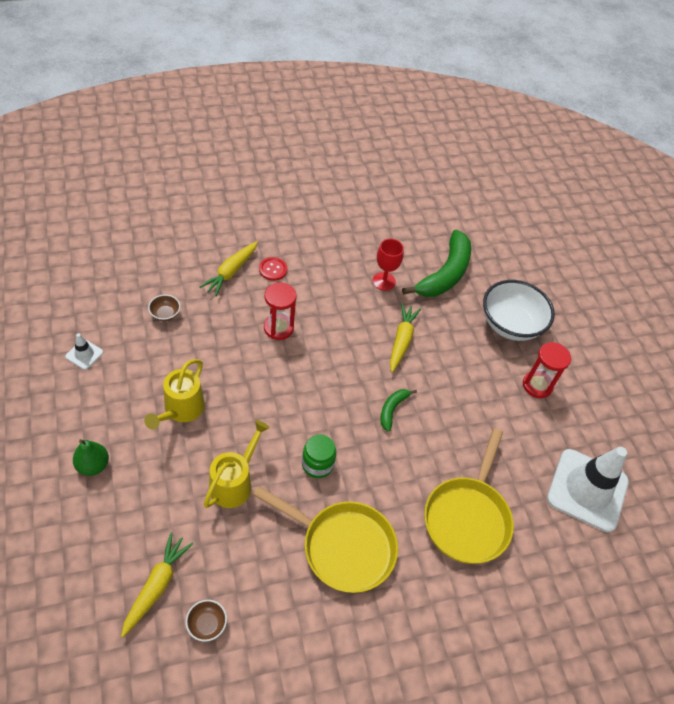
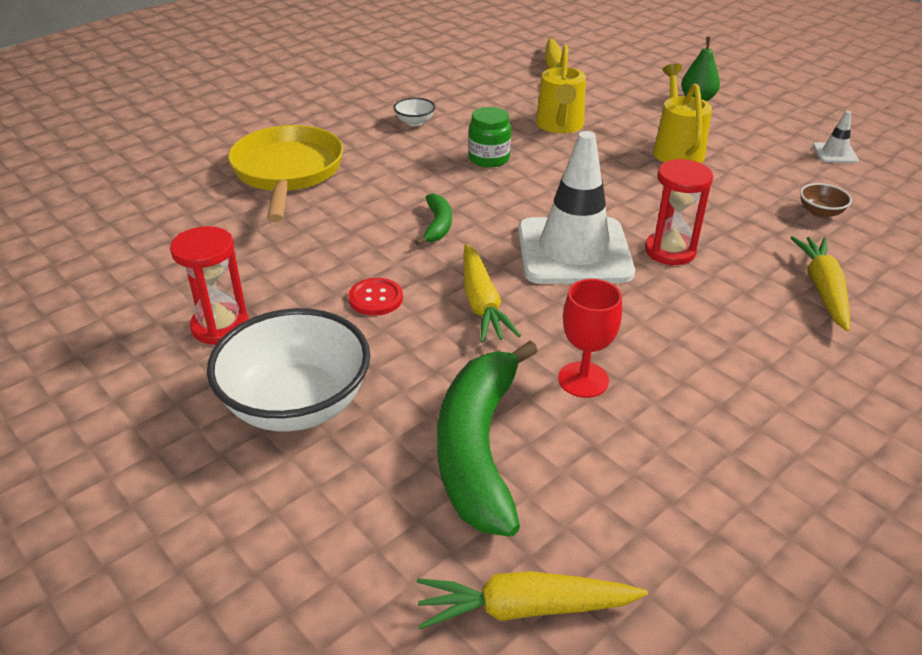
camera: 160 degrees right, 15 degrees down
brown bowl [186,600,227,642] -> none
yellow pan [253,486,398,593] -> white bowl [394,98,435,126]
red button [259,257,287,281] -> red button moved to [348,278,403,316]
white traffic cone [547,447,629,532] -> white traffic cone moved to [518,131,635,284]
none -> yellow carrot [417,571,648,629]

